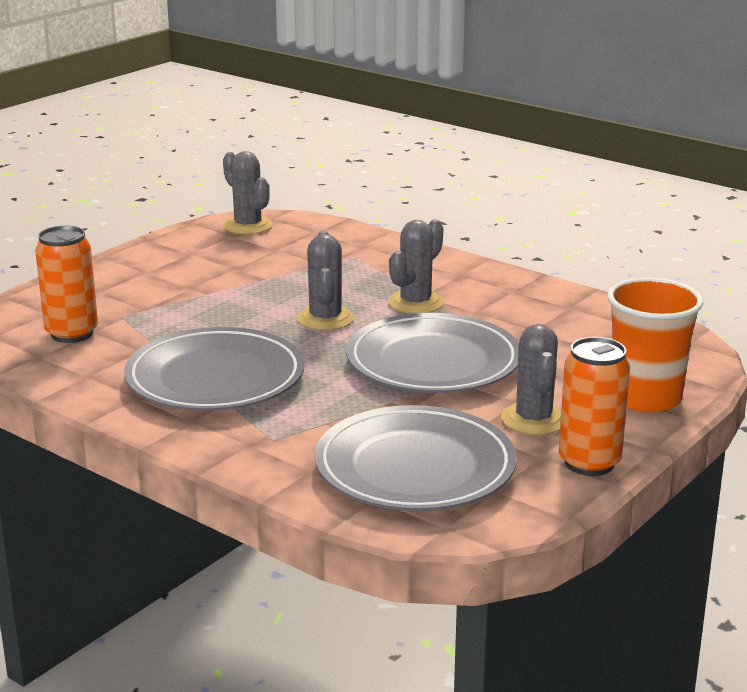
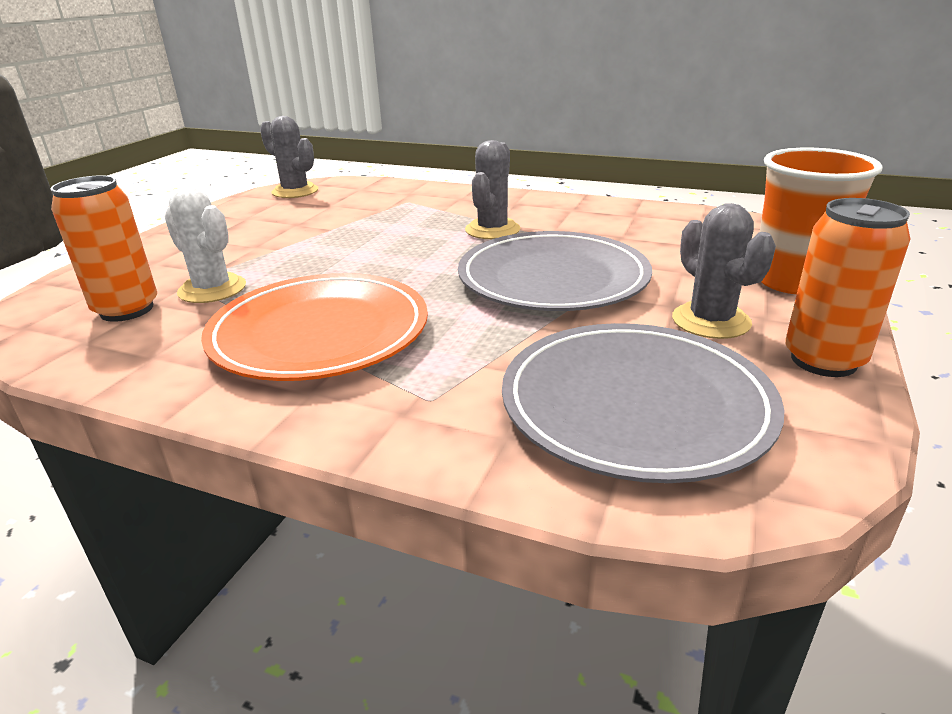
camera: 15 degrees left, 5 degrees up
grey plate [124,327,305,411] -> orange plate [201,273,428,381]
grey cactus [297,231,354,330] -> none
none -> white cactus [164,186,246,303]

